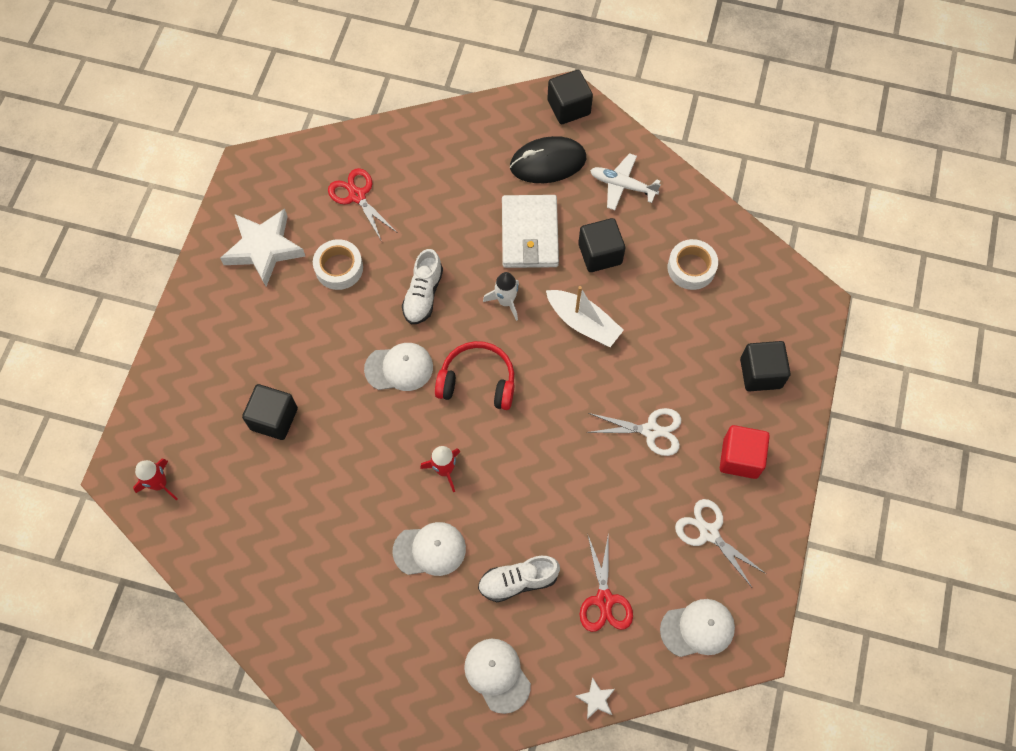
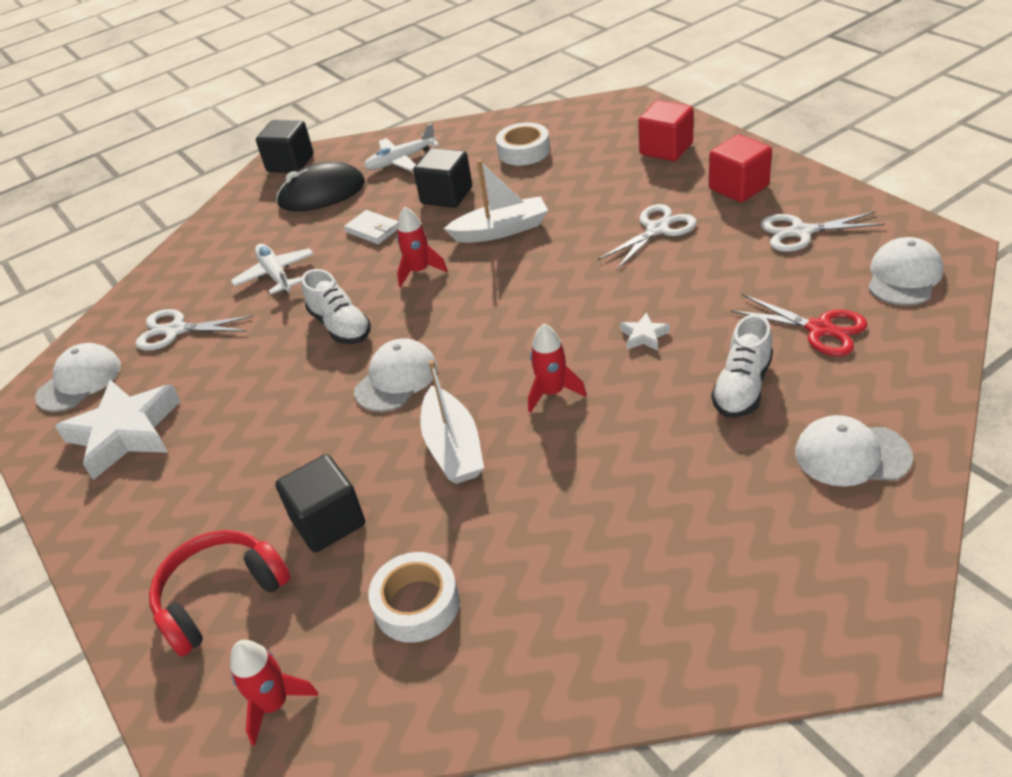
camera: 45 degrees left, 25 degrees down
white tape [313,239,363,290] -> white tape moved to [368,552,460,643]
red scissors [328,168,396,242] -> white scissors [136,309,254,351]
white cap [392,522,466,576] -> white cap moved to [35,343,121,412]
red headphones [435,341,515,410] -> red headphones moved to [149,530,290,657]
white rocket [483,272,519,321] -> red rocket [397,207,448,287]
white wallet [502,195,559,268] -> white wallet [344,210,398,244], size x0.52
black mouse [510,136,586,183] -> black mouse turned 45 degrees clockwise [276,162,365,211]
white star [575,678,615,719] -> white star moved to [620,312,670,351]
black cube [740,341,791,391] -> red cube [638,100,694,161]
none -> white plane [231,244,314,294]
none -> white boat [420,360,484,484]

